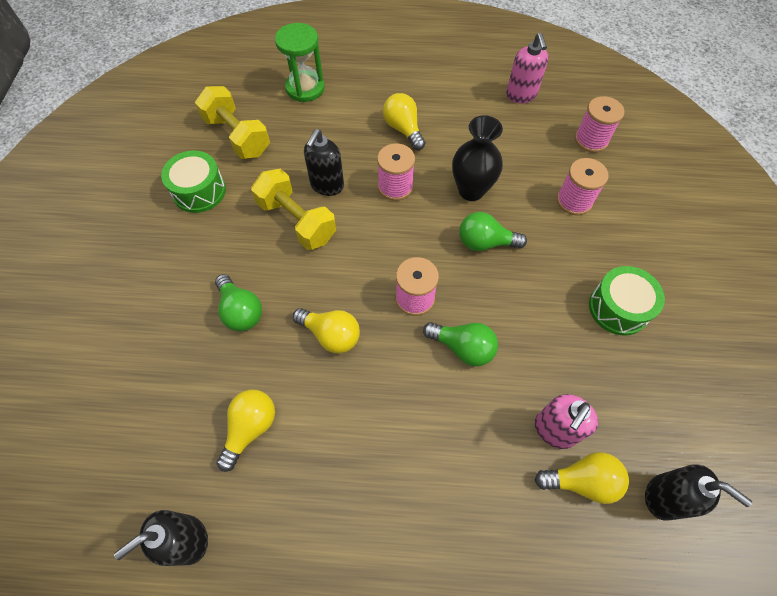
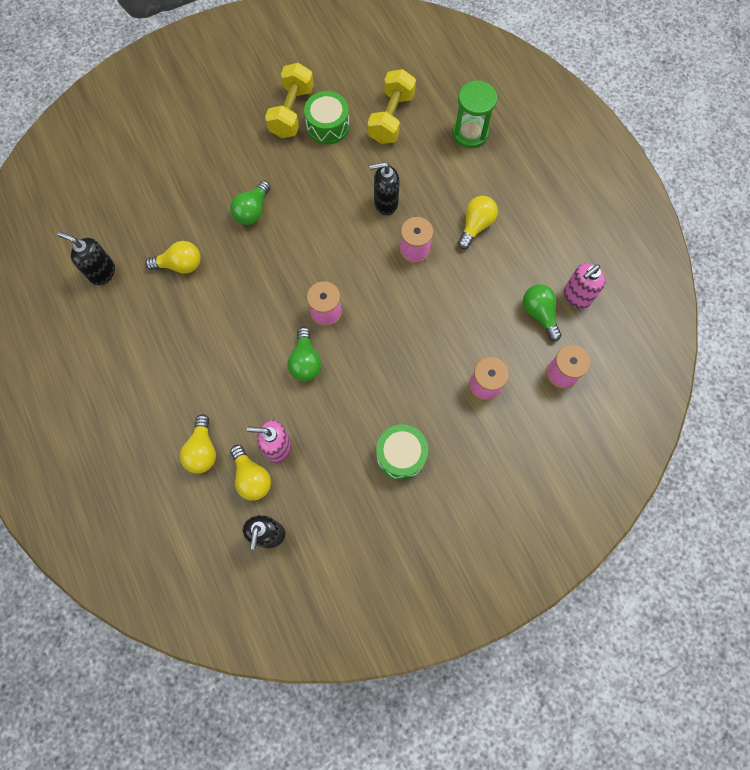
camera: 60 degrees right, 10 degrees up
yellow dumbbell [251,169,336,250] -> yellow dumbbell moved to [265,63,314,138]
yellow light bulb [293,308,360,353] -> yellow light bulb moved to [180,414,216,473]
black vase [452,115,503,201] -> none
green light bulb [459,212,527,251] -> green light bulb moved to [523,285,562,341]

